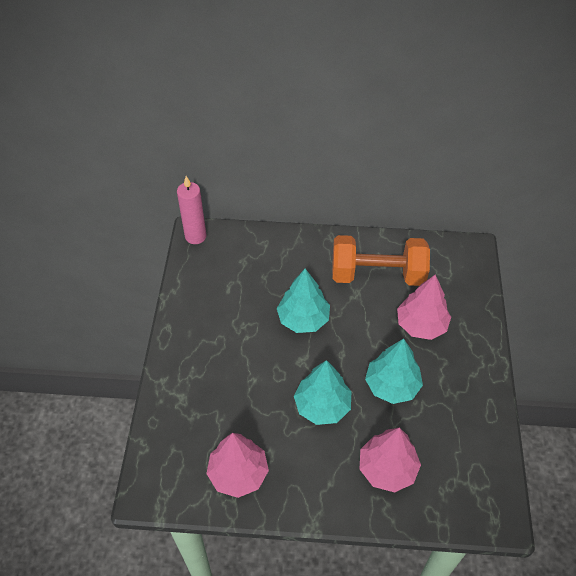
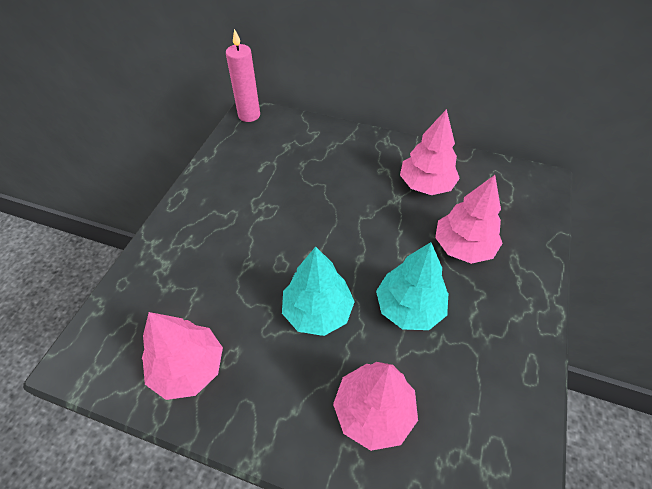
camera: 15 degrees right, 0 degrees up
turquoise tree [277,269,330,333] -> none
orange dumbbell [332,235,430,286] -> pink tree [400,109,460,195]

